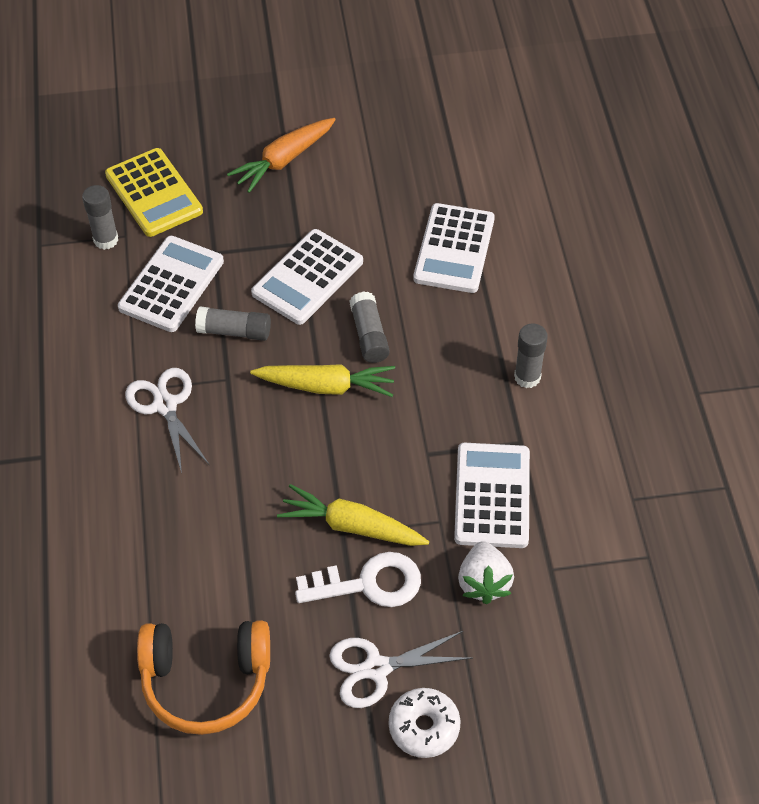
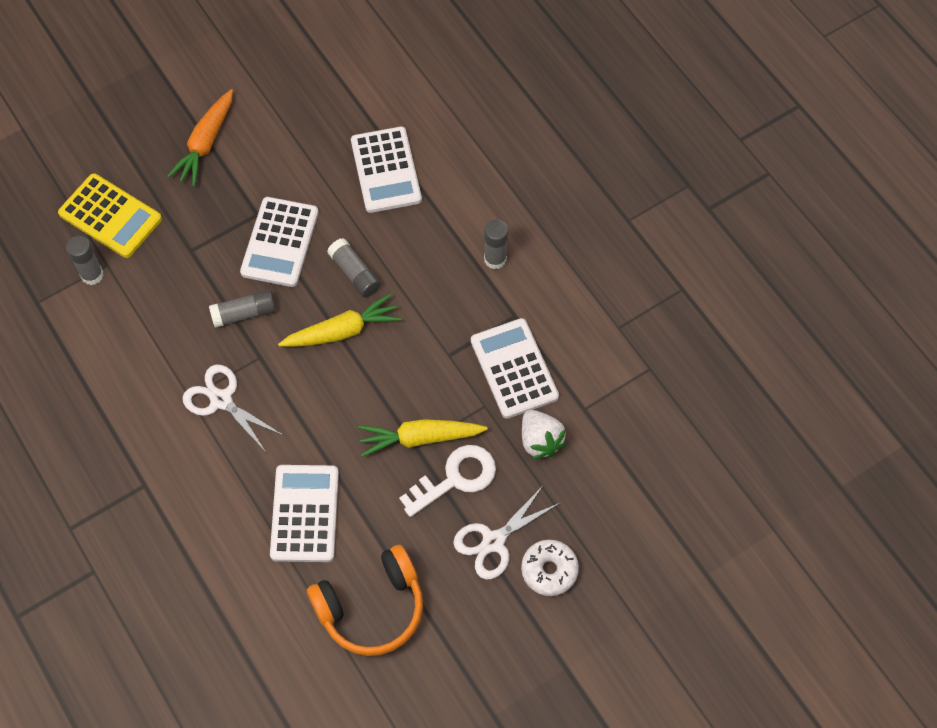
camera: 25 degrees left, 10 degrees up
white calculator [118,236,224,332] -> white calculator moved to [270,465,339,562]

